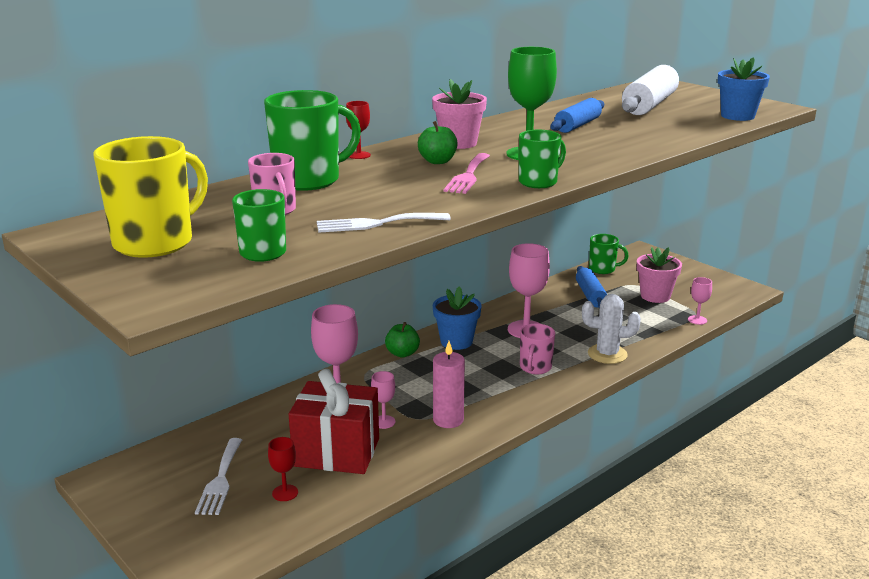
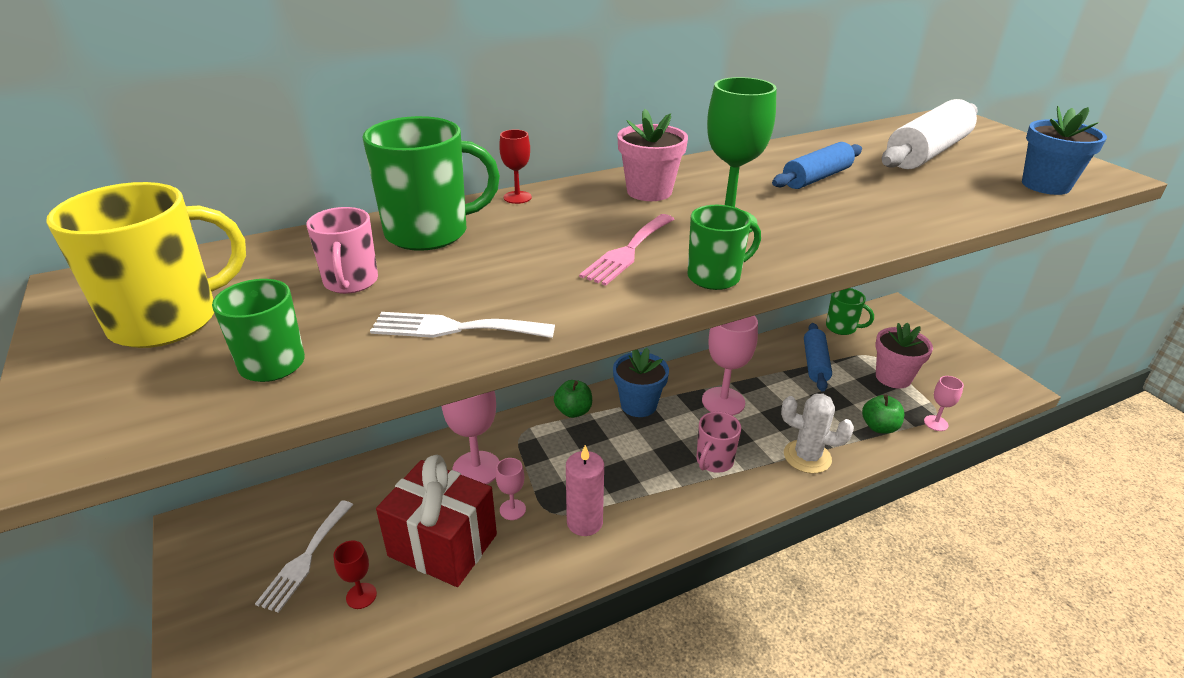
camera: 15 degrees right, 10 degrees up
green apple [418,121,457,164] -> green apple moved to [862,395,904,434]

